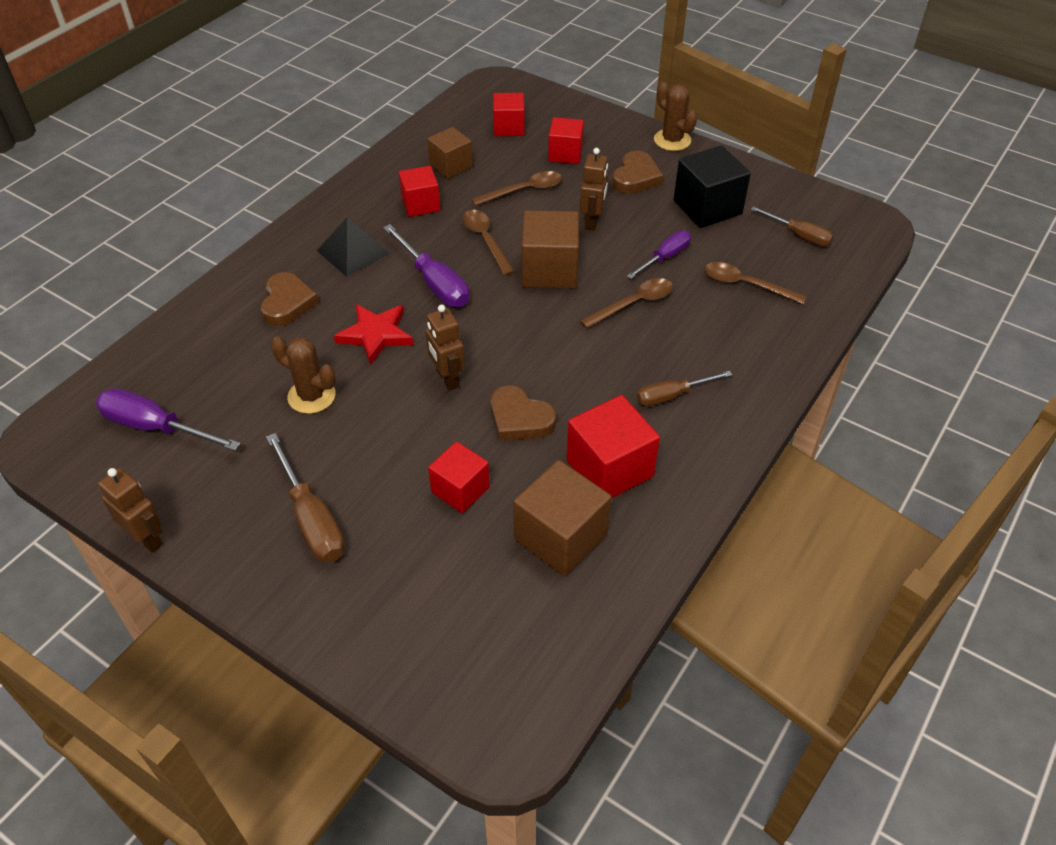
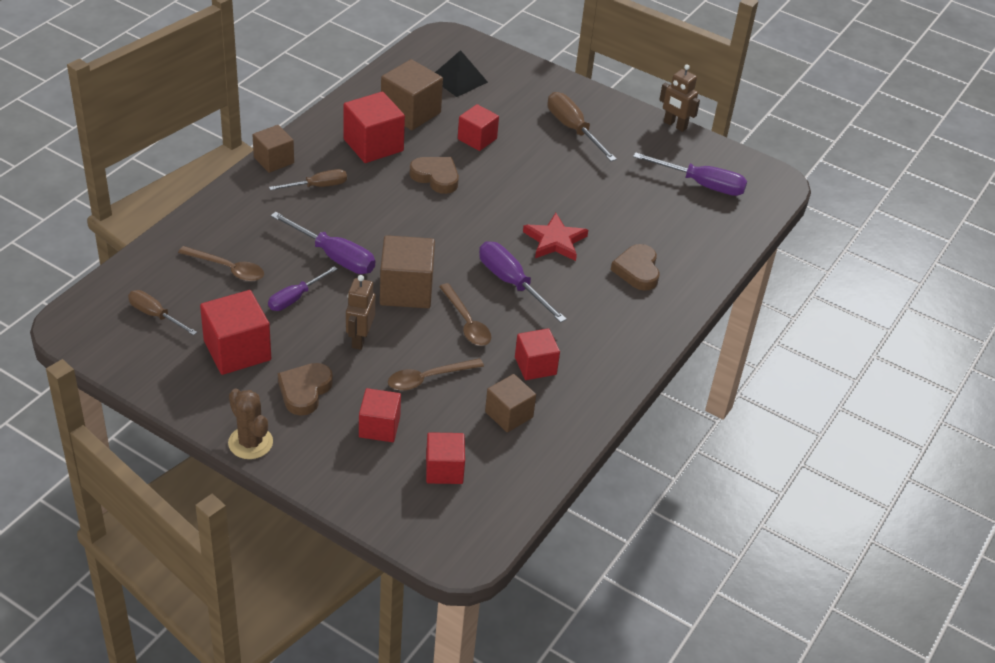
camera: 175 degrees right, 5 degrees down
brown cactus [271,336,336,414] -> none
black pyramid [317,217,390,277] -> black pyramid moved to [435,50,488,97]
brown robot [425,305,465,391] -> none
brown spoon [580,278,673,329] -> purple screwdriver [271,212,375,274]
black cube [674,146,751,228] -> red cube [200,290,271,375]
none -> brown cube [252,125,294,173]

